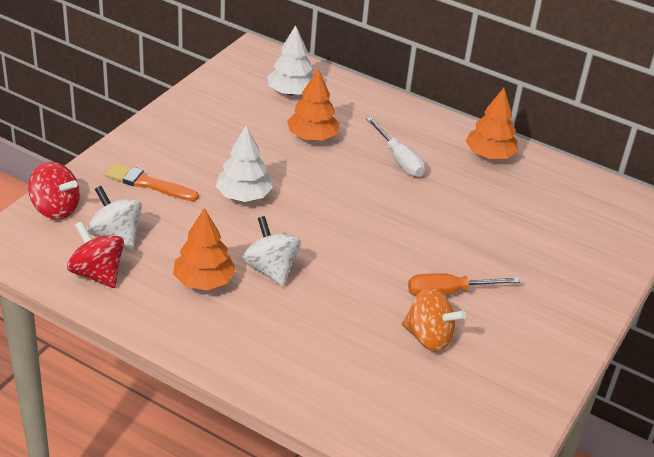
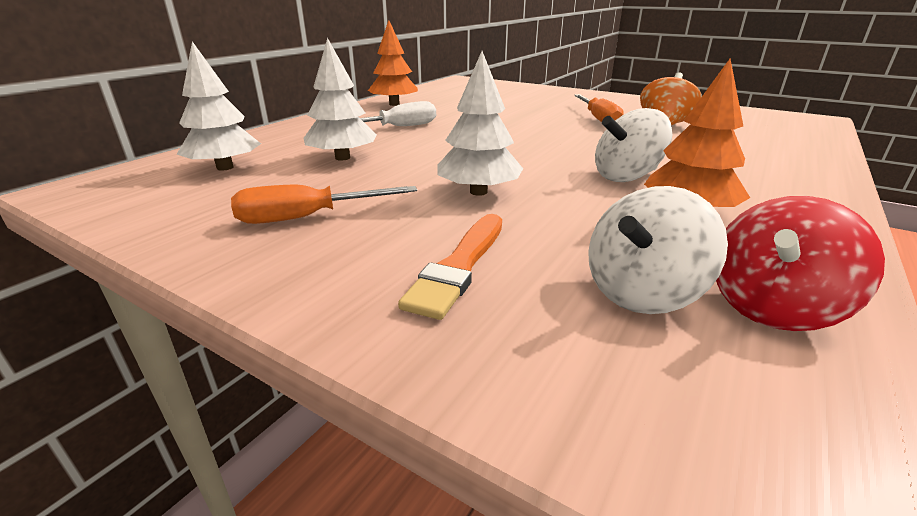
camera: 85 degrees left, 10 degrees down
red spinning top [28,162,80,219] -> none
orange tree [287,69,340,140] -> white tree [304,38,377,161]
none -> orange screwdriver [231,185,417,224]

